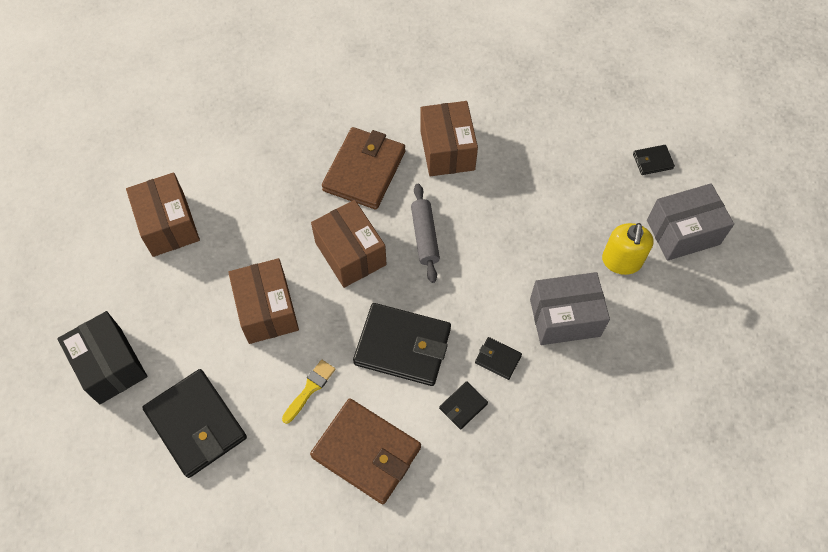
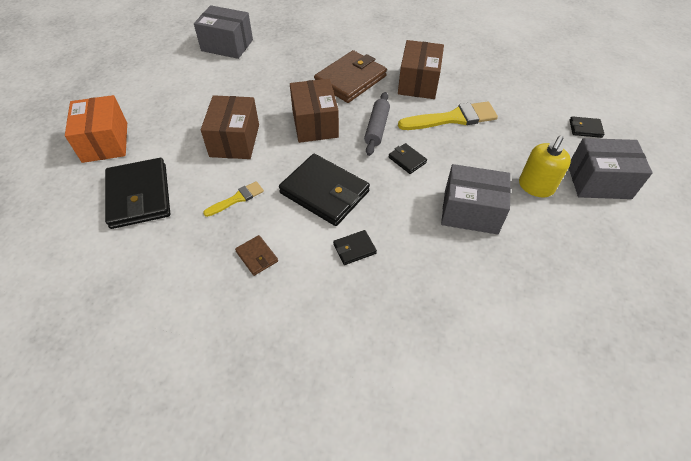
camera: 20 degrees right, 10 degrees down
black box [57,311,148,404] -> orange box [65,95,127,163]
brown box [126,172,200,257] -> none
brown wallet [310,399,421,504] -> brown wallet [235,235,278,276], size x0.46
black wallet [475,337,522,380] -> black wallet moved to [388,143,427,174]
none -> grey box [194,5,253,59]
none -> yellow brush [398,101,498,130]

